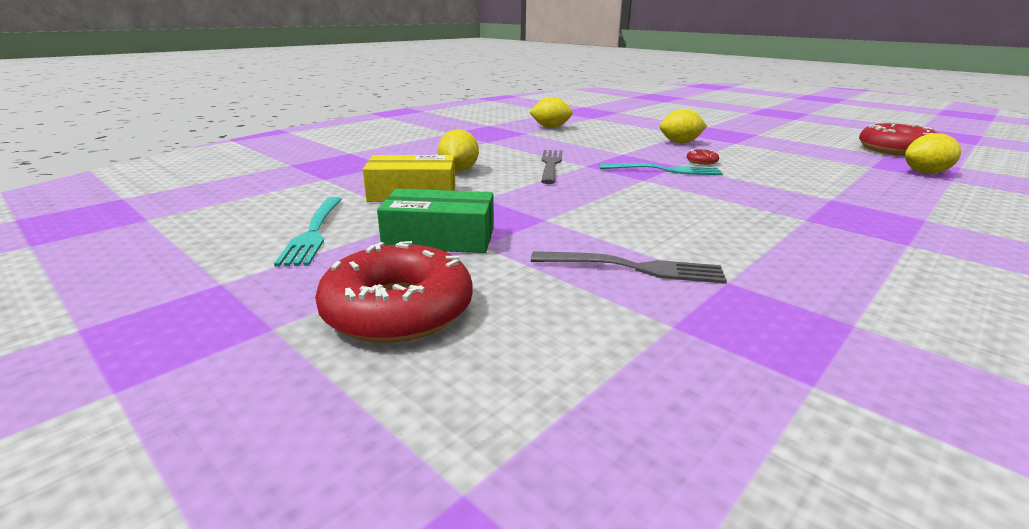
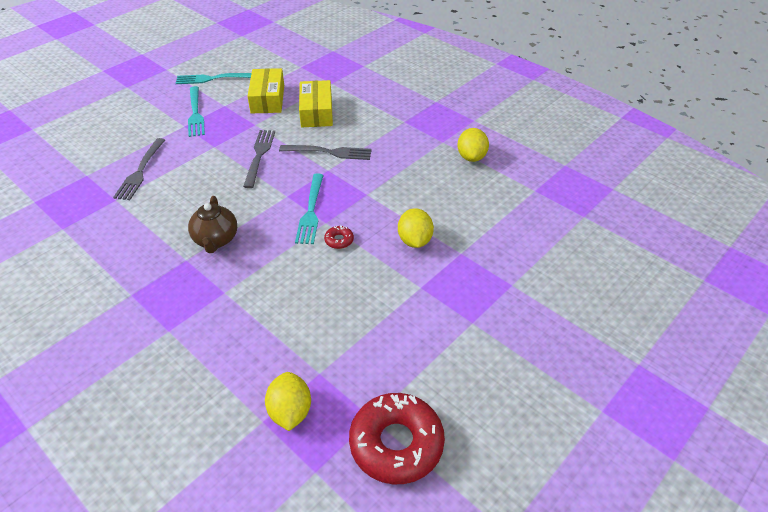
camera: 90 degrees right, 20 degrees up
red donut [315,241,473,343] -> none
green box [377,189,494,253] -> turquoise fork [188,86,205,137]
yellow lemon [438,129,479,171] -> yellow box [299,80,333,127]
none -> brown teapot [188,196,237,253]
none -> grey fork [243,130,275,188]

